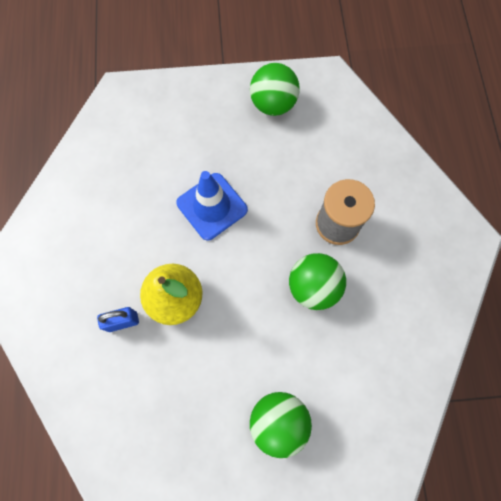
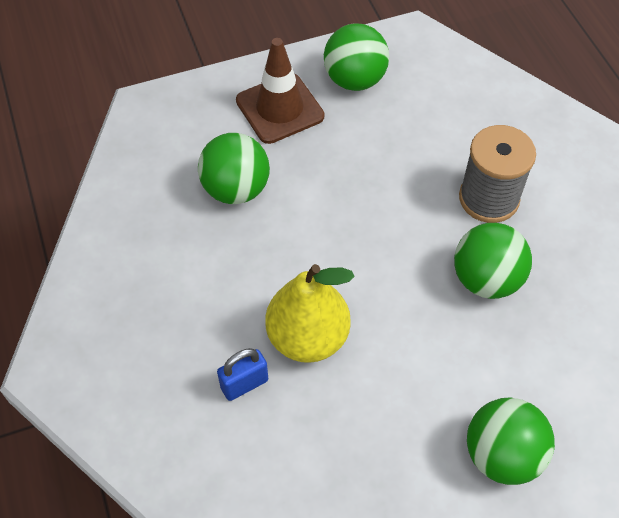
camera: 15 degrees left, 15 degrees down
blue traffic cone [176,171,248,241] -> none
none -> green ball [198,133,270,204]
none -> brown traffic cone [236,38,325,144]

